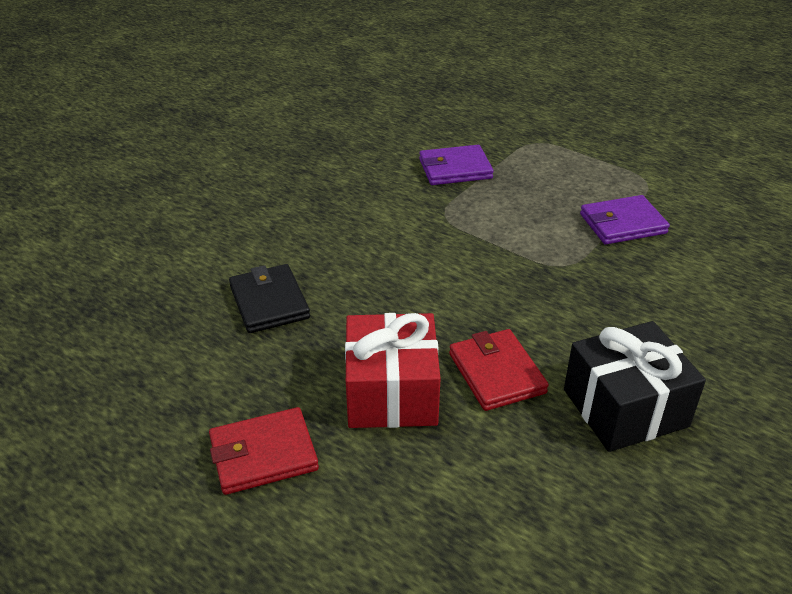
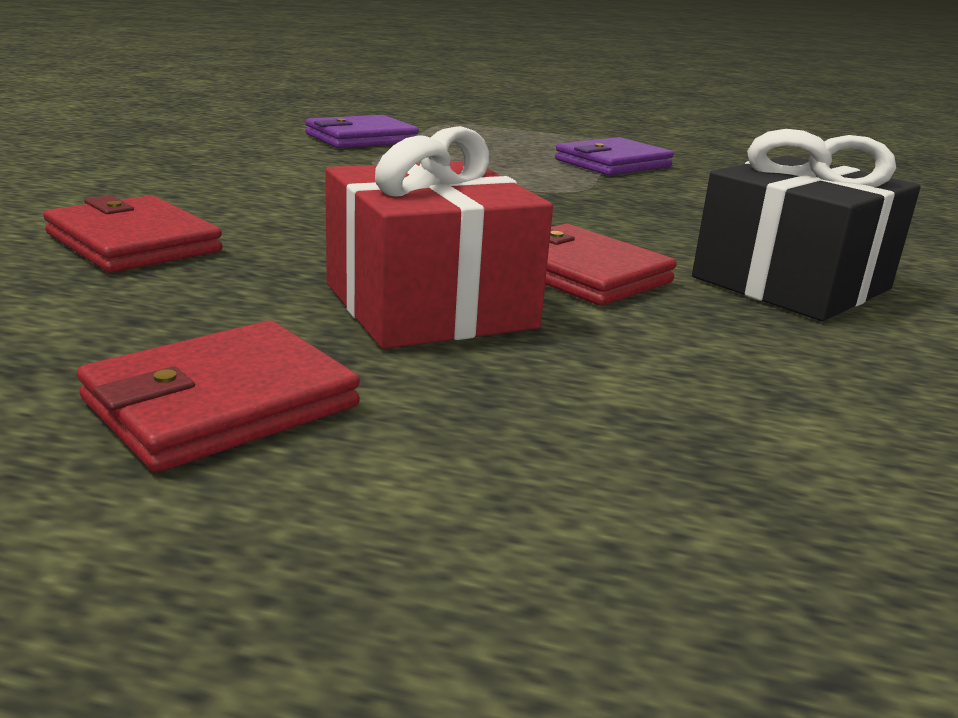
camera: 25 degrees left, 15 degrees down
black wallet [229,264,310,333] -> red wallet [43,195,223,273]

